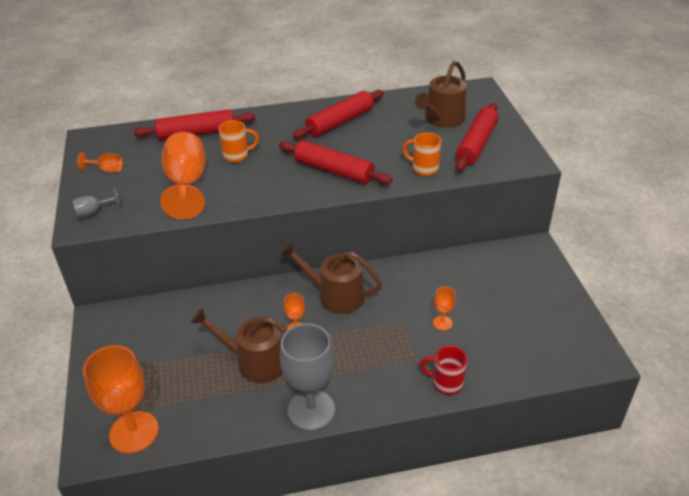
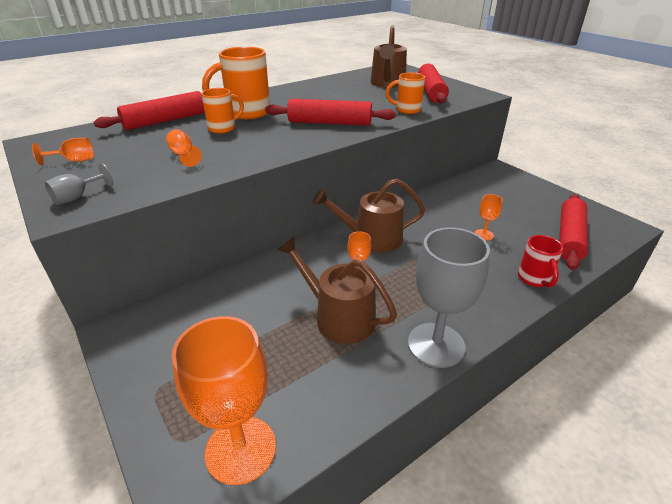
camera: 25 degrees left, 5 degrees down
orange goblet [160,132,206,219] -> orange goblet [166,129,202,167], size x0.45
brown watering can [191,308,287,383] -> brown watering can turned 45 degrees clockwise [277,237,397,344]
red rolling pin [293,90,384,139] -> red rolling pin moved to [559,194,588,270]
red mug [420,346,467,395] -> red mug turned 90 degrees counterclockwise [518,235,563,288]
none -> orange mug [202,47,270,119]

